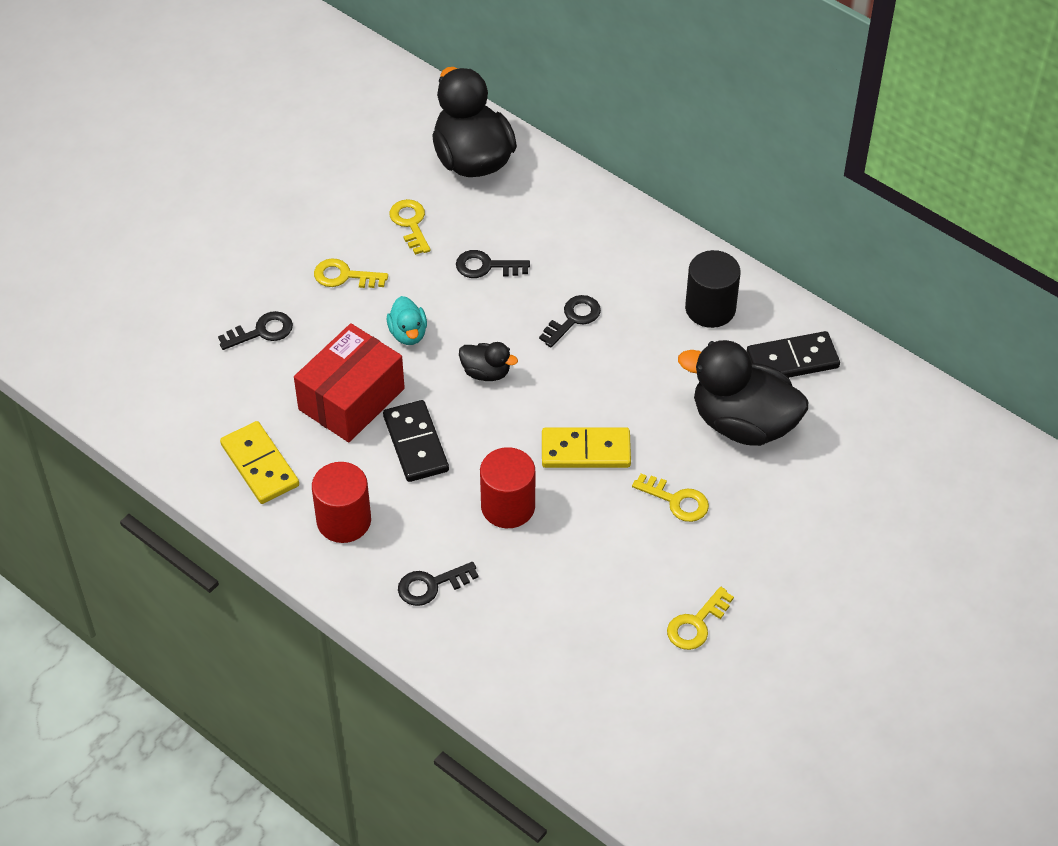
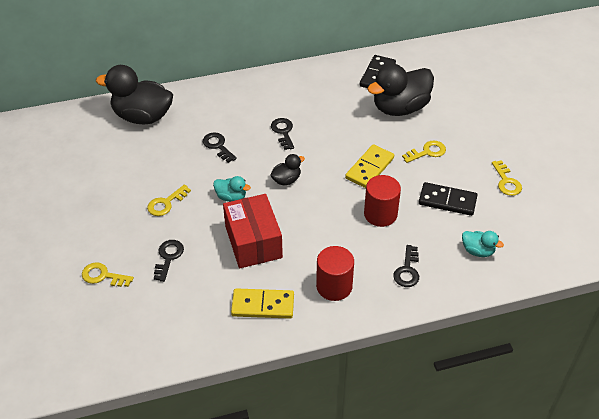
camera: 55 degrees left, 5 degrees down
black domino [383,400,449,482] -> black domino moved to [419,182,477,216]
yellow key [390,199,431,255] -> yellow key moved to [82,262,134,287]
black key [456,250,530,278] -> black key turned 105 degrees clockwise [203,132,237,163]
black cylinder [685,250,740,328] -> none
none -> turquoise duck [462,231,504,257]

